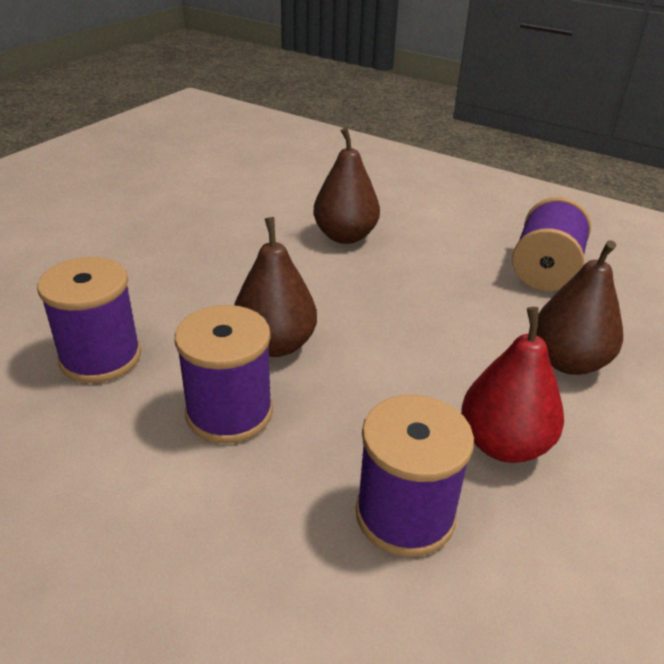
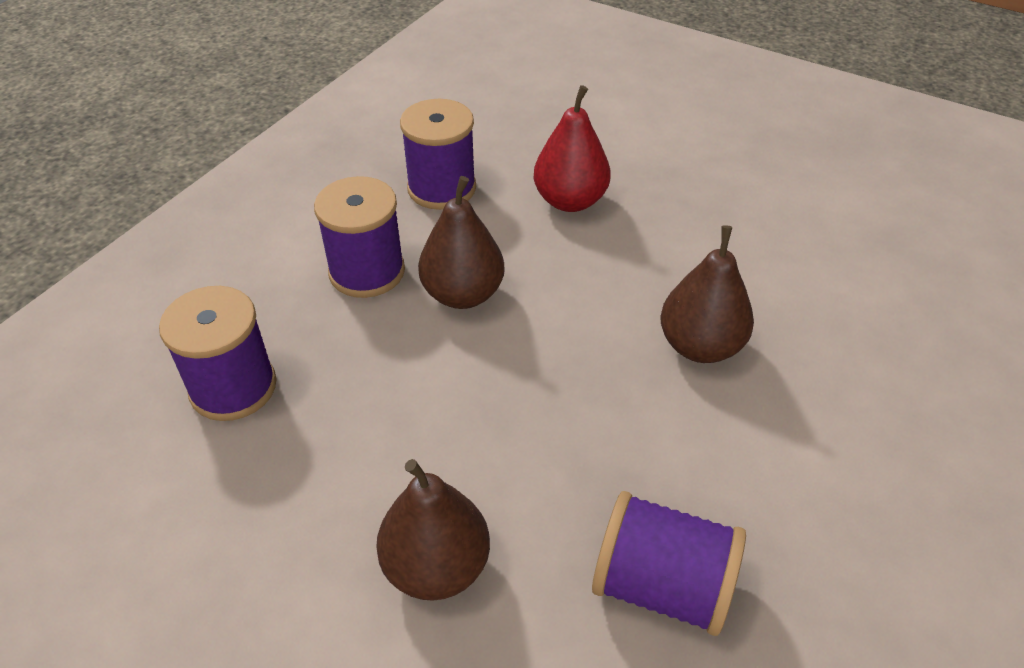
camera: 90 degrees right, 10 degrees up
red pear [461,307,564,463] -> red pear moved to [534,85,611,212]

